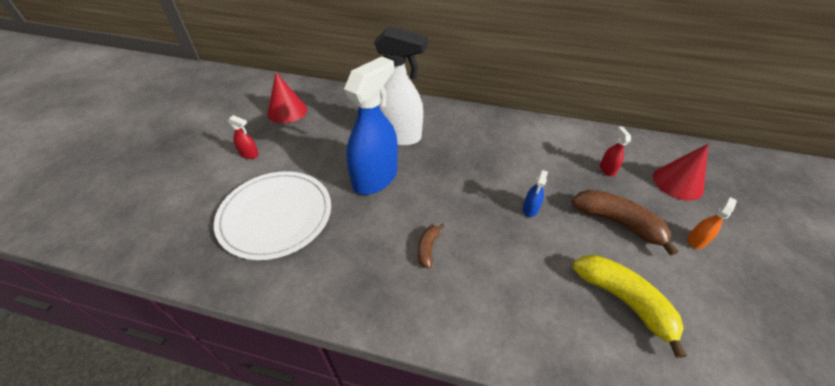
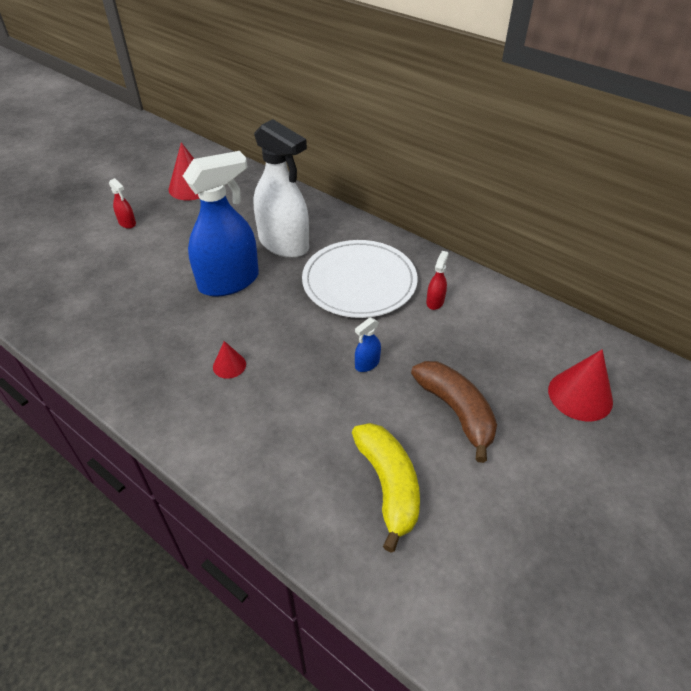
camera: 25 degrees right, 0 degrees up
white plate [214,171,331,260] -> white plate moved to [302,240,418,318]
brown banana [418,224,445,268] -> red cone [213,341,246,379]
red spray bottle [600,127,631,176] -> red spray bottle moved to [426,251,449,310]
orange spray bottle [687,197,737,249] -> none

